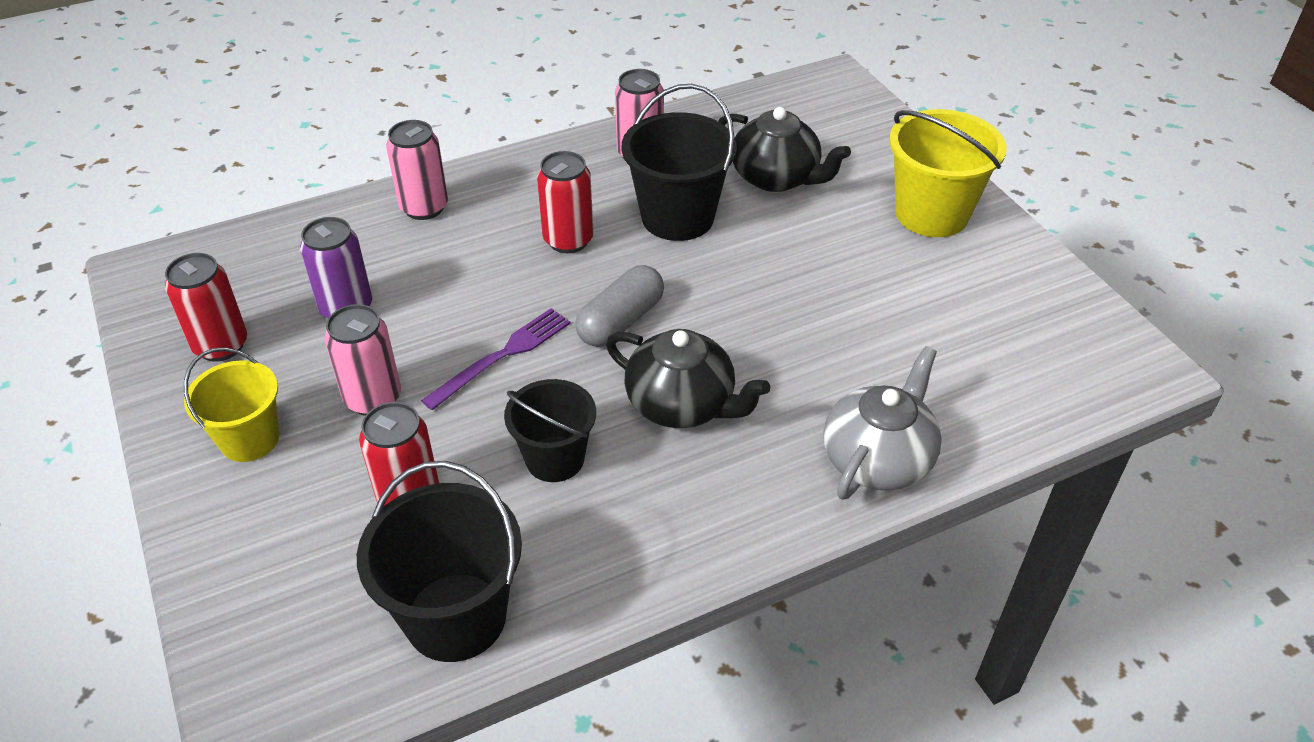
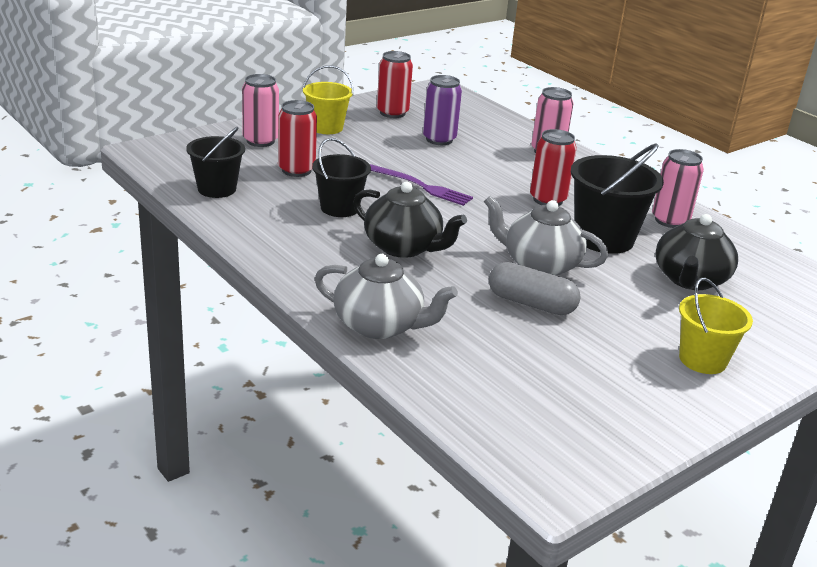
camera: 75 degrees right, 15 degrees down
pink can [324,304,401,416] -> pink can moved to [242,74,279,147]
black bucket [357,461,522,662] -> black bucket [186,127,245,198], size x0.65
grey capsule [575,265,664,347] -> grey capsule moved to [489,262,581,315]
black teapot [606,329,770,428] -> black teapot turned 75 degrees counterclockwise [353,182,467,258]
yellow bucket [889,109,1006,237] -> yellow bucket [679,278,753,374], size x0.65
none -> grey teapot [484,196,608,276]

